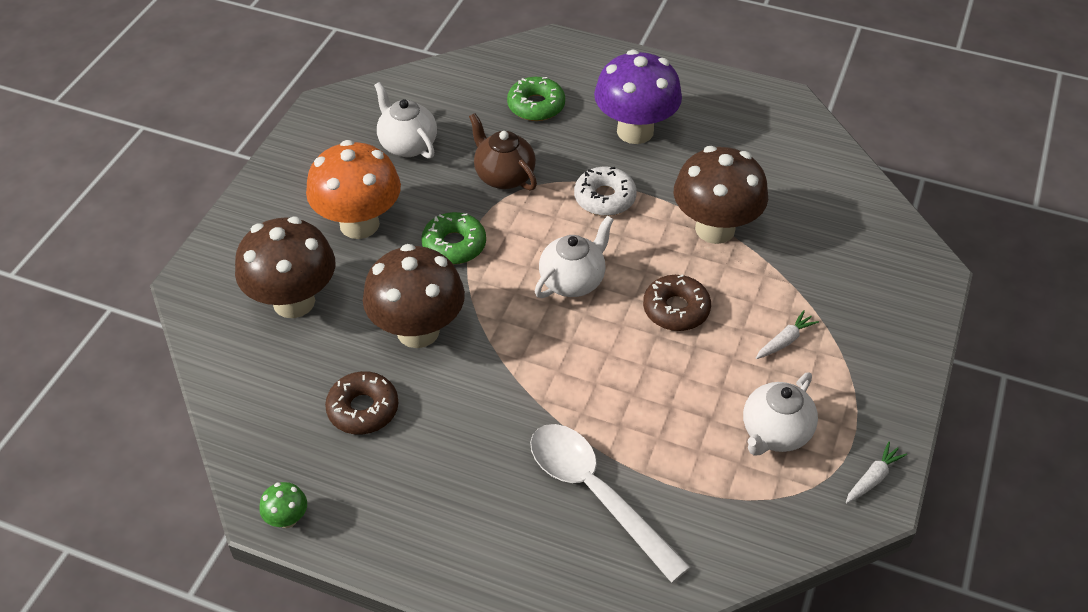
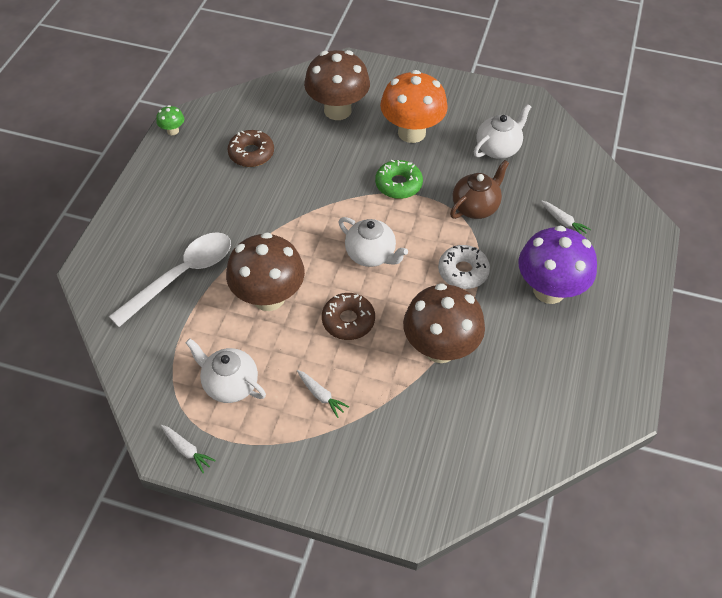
camera: 85 degrees right, 5 degrees up
brown mushroom [363,244,465,348] -> brown mushroom moved to [226,232,305,311]
green donut [507,77,565,121] -> white carrot [541,200,591,234]

